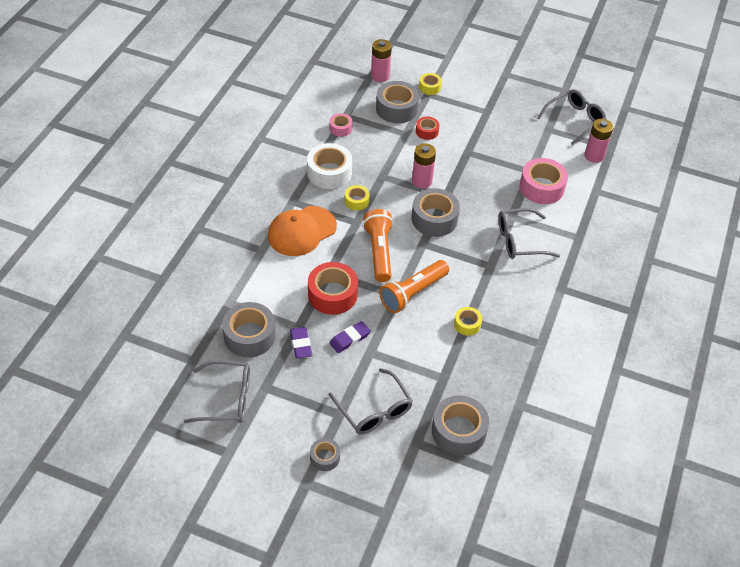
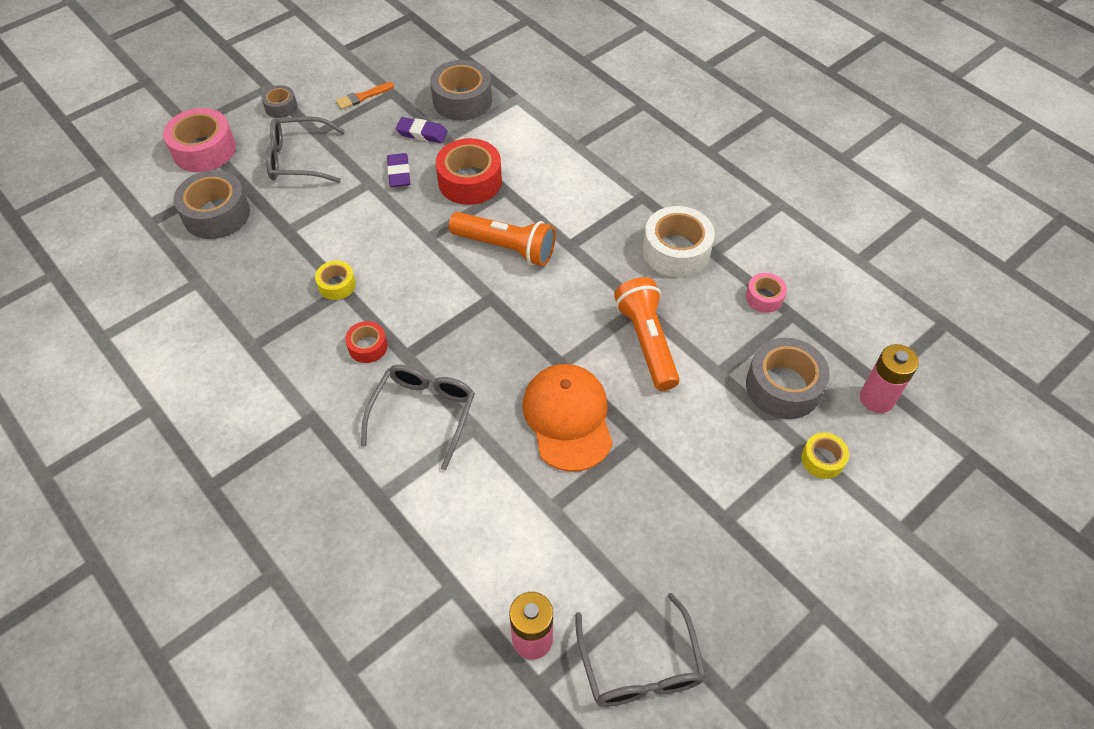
camera: 120 degrees right, 5 degrees up
grey glasses [184,360,250,423] -> none
orange cap [268,206,337,256] -> orange cap moved to [522,364,613,472]
yellow tape [345,185,370,211] -> none
orange flashlight [379,260,449,313] -> orange flashlight moved to [614,277,680,391]
pink battery [412,143,436,189] -> none
grey tape [412,188,460,237] -> none
red tape [416,117,440,140] -> red tape moved to [345,321,388,363]
pink tape [520,158,568,204] -> pink tape moved to [163,108,236,172]
none -> orange brush [336,82,394,109]

